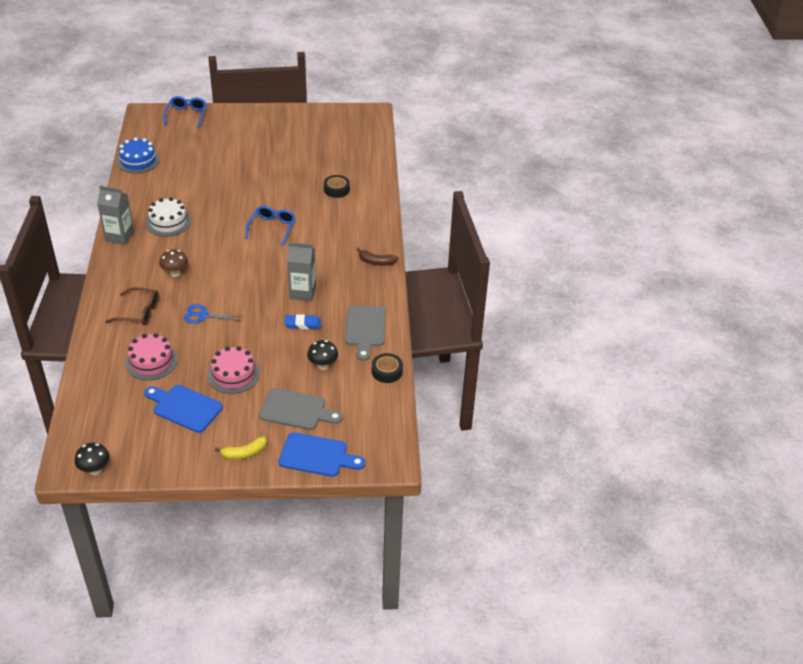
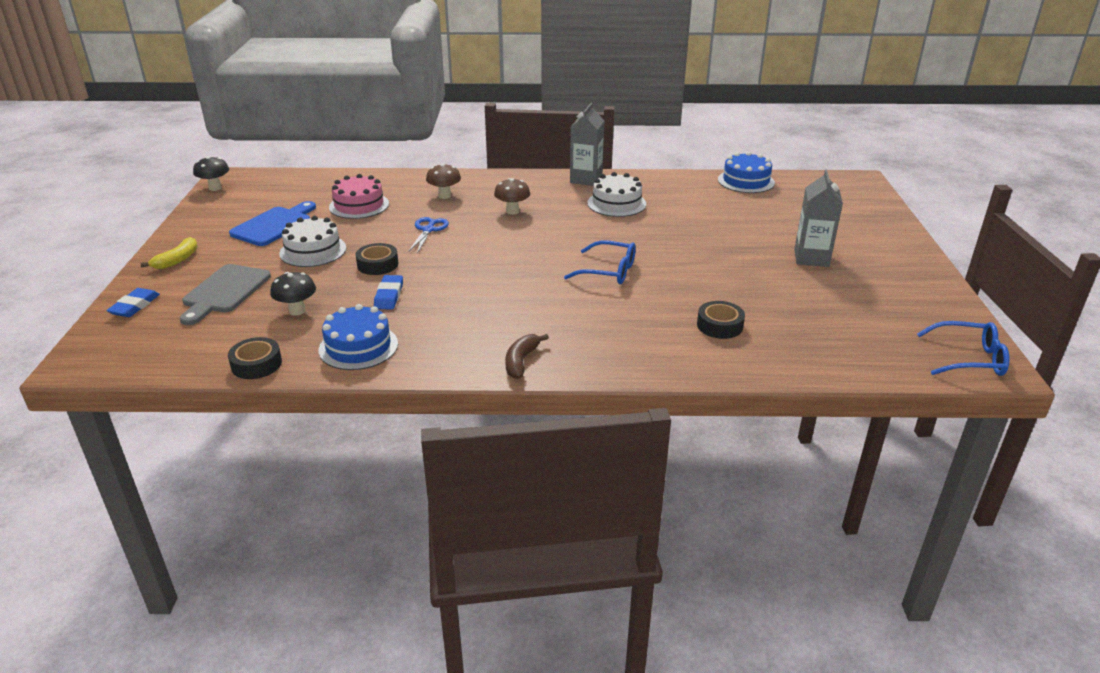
camera: 95 degrees right, 10 degrees down
brown glasses [105,287,159,325] -> brown mushroom [426,164,461,199]
blue glasses [164,96,206,128] -> blue glasses moved to [917,321,1010,376]
pink cake [208,346,260,394] -> white cake [279,216,346,267]
yellow banana [215,436,267,460] -> yellow banana turned 135 degrees counterclockwise [140,237,198,269]
blue cutting board [278,432,365,477] -> blue eraser [106,288,160,317]
grey carton [287,242,316,301] -> grey carton moved to [794,170,843,267]
grey cutting board [345,306,386,361] -> blue cake [319,304,398,370]
none -> black tape [355,243,398,275]

